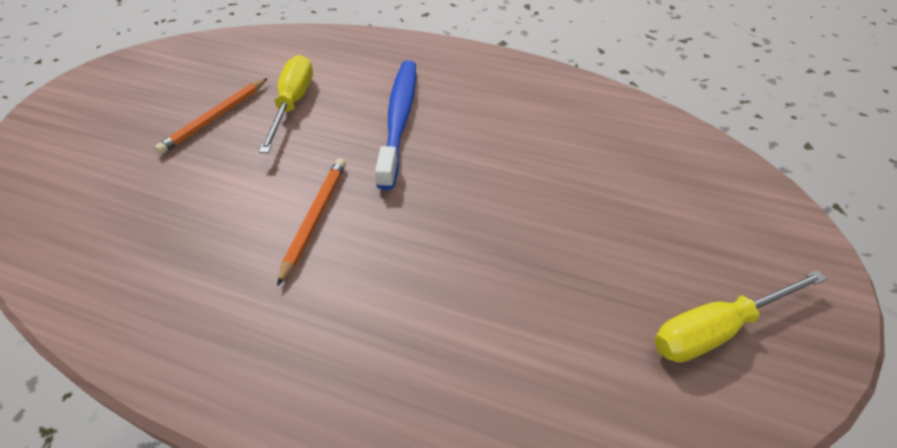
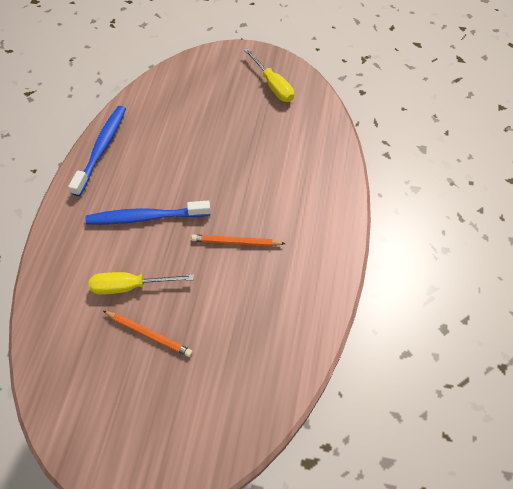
camera: 100 degrees left, 10 degrees up
none -> blue toothbrush [68,106,126,196]

